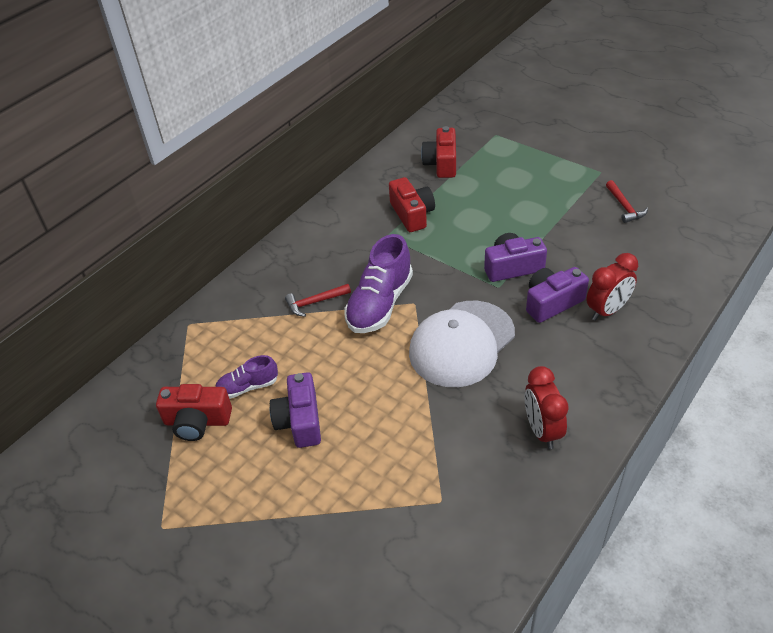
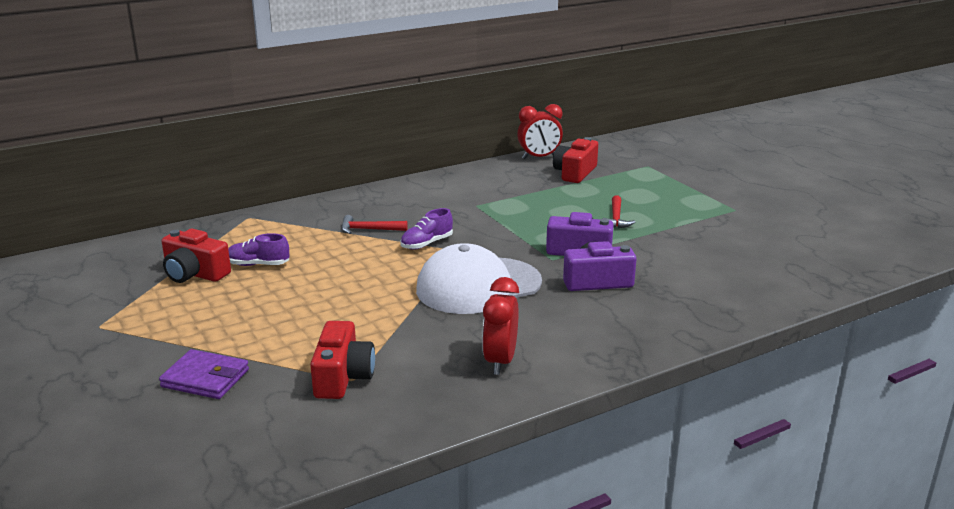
camera: 20 degrees right, 20 degrees down
purple camera [270,372,321,448] -> none
purple shoe [344,234,413,333] -> purple shoe [400,208,453,250], size x0.55
red camera [389,177,435,232] -> red camera moved to [310,321,375,399]
red clock [586,253,638,321] -> red clock moved to [517,104,563,159]
red hammer [606,180,648,223] -> red hammer moved to [603,195,635,228]
none -> purple wallet [159,349,249,399]

